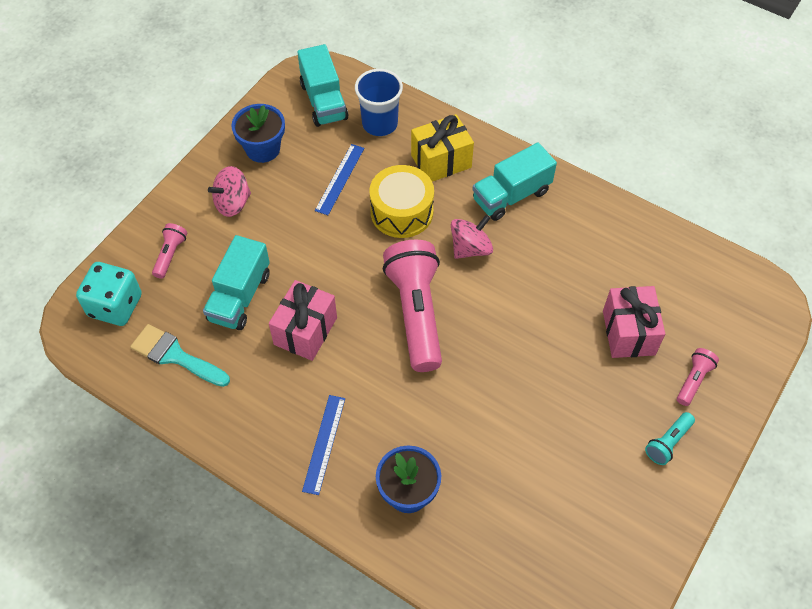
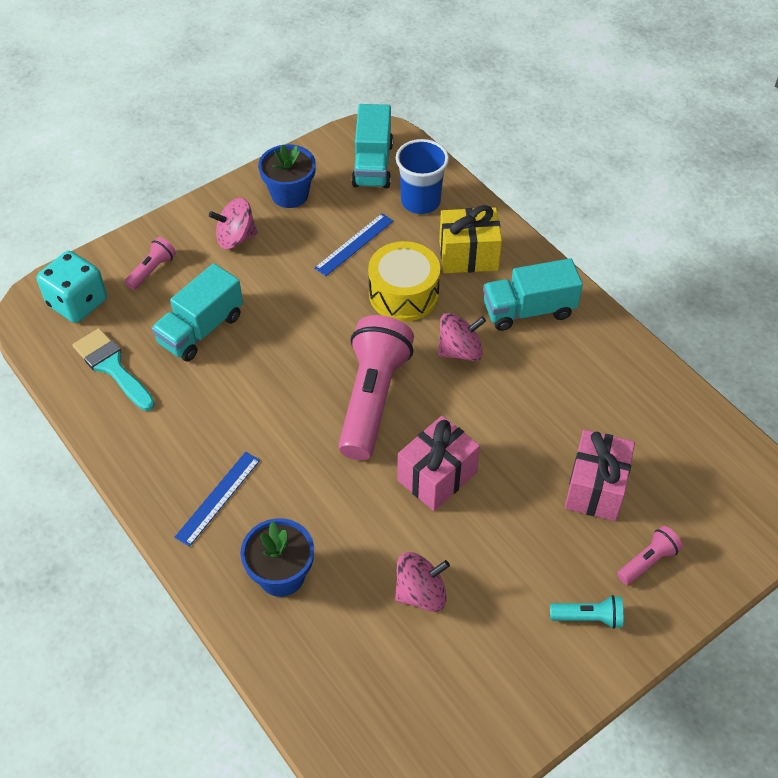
camera: 20 degrees right, 5 degrees down
pink gift [269,280,337,361] -> pink gift moved to [397,416,480,511]
turquoise flashlight [645,412,695,465] -> turquoise flashlight turned 150 degrees counterclockwise [550,595,623,629]
none -> pink spinning top [395,552,450,612]

